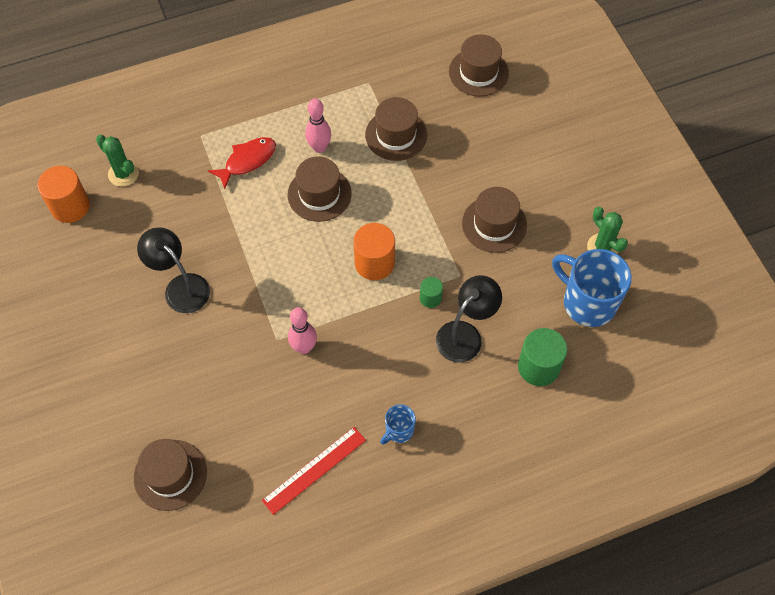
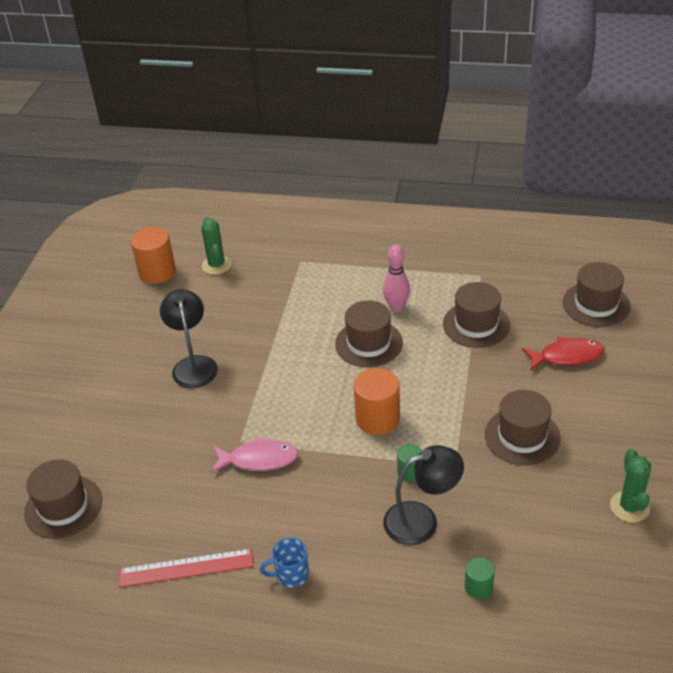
camera: 35 degrees right, 20 degrees down
red fish [208,137,276,189] -> red fish moved to [522,336,605,370]
pink bowling pin [288,307,317,354] -> pink fish [212,436,299,473]
green cylinder [518,328,567,386] -> green cylinder [465,557,495,599], size x0.54
blue mug [552,249,632,327] -> none

